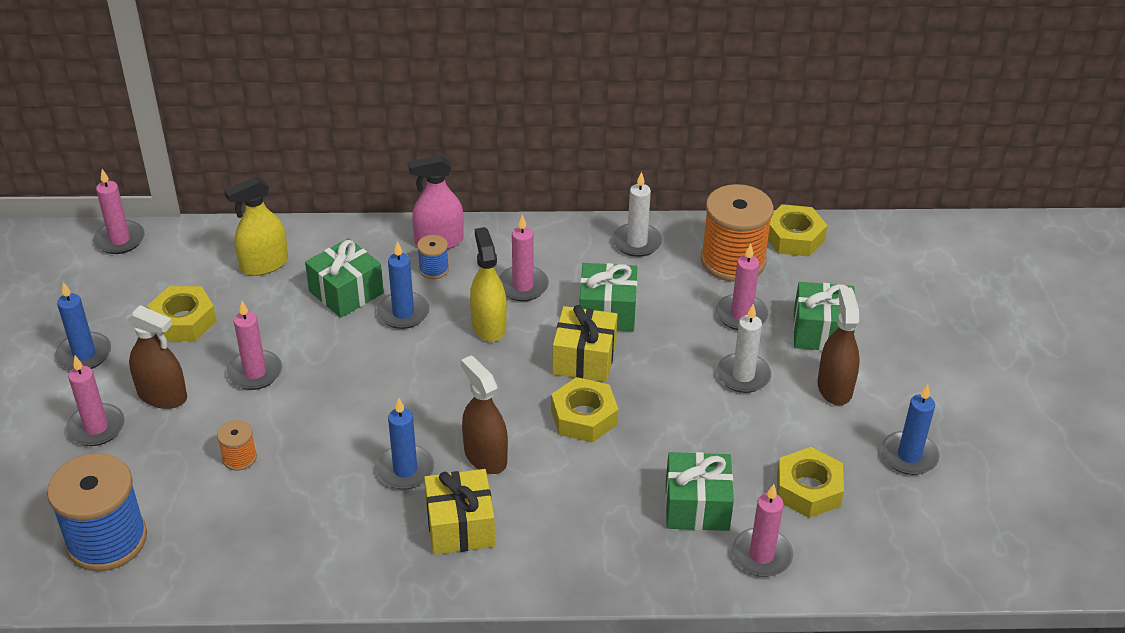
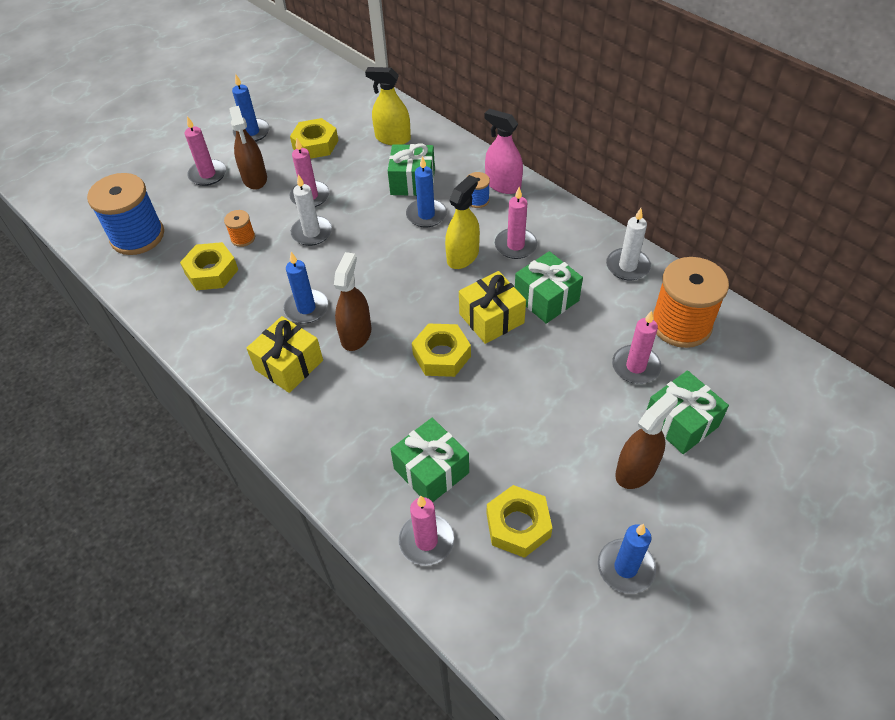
camera: 50 degrees right, 10 degrees up
pink candle [93,169,145,254] -> none
white candle [717,304,771,393] -> white candle moved to [291,174,332,246]
yellow nut [768,204,828,257] -> yellow nut moved to [180,242,238,290]

